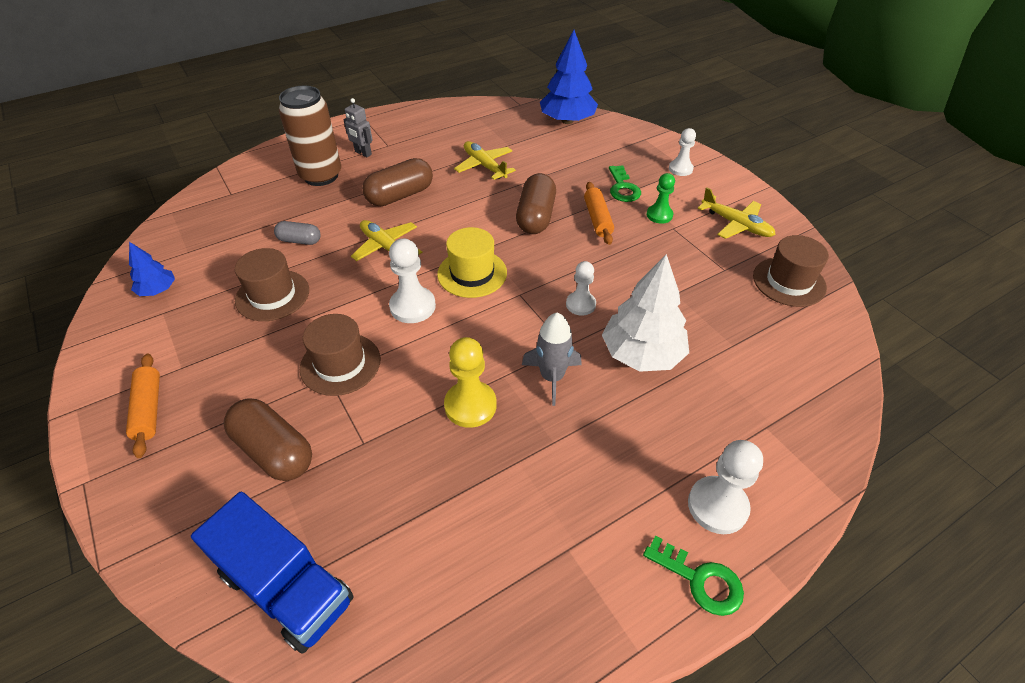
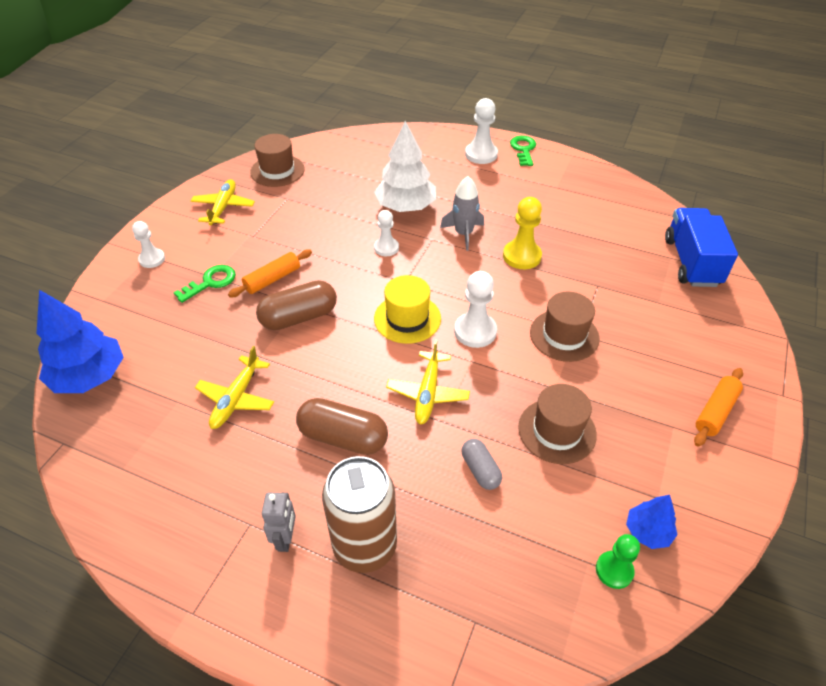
camera: 125 degrees left, 0 degrees up
brown capsule [224,399,312,481] -> none
green pawn [647,173,675,224] -> green pawn moved to [596,534,640,589]

